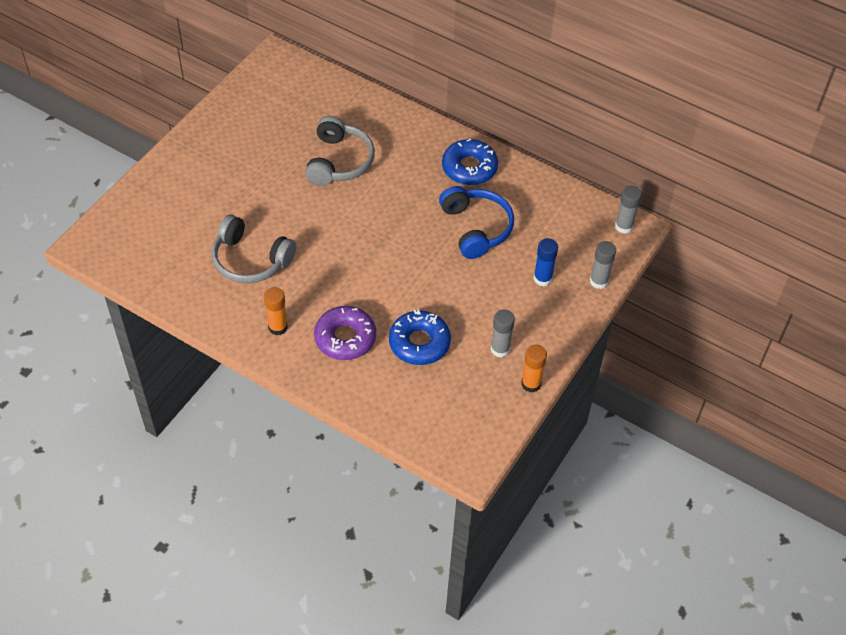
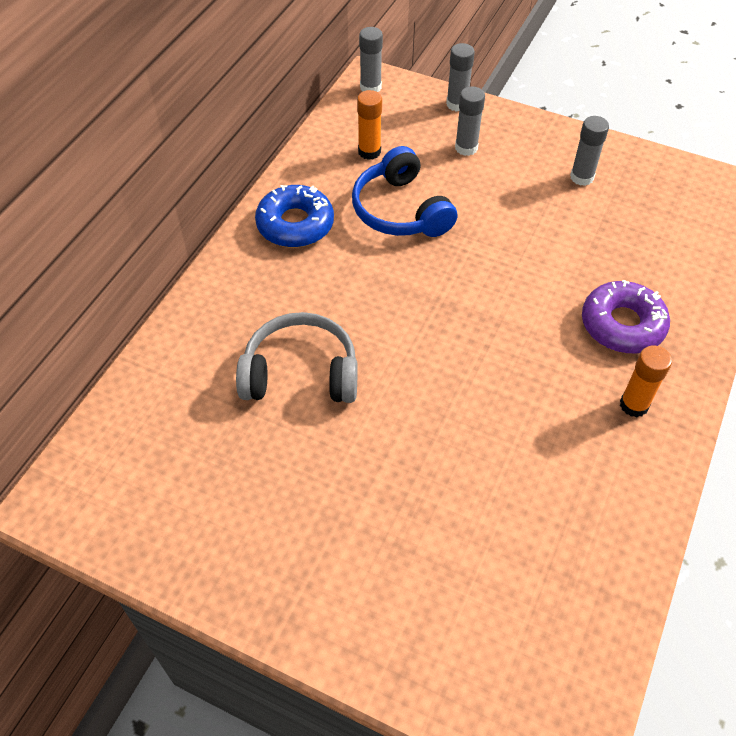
camera: 95 degrees left, 0 degrees up
grey headphones [212,215,296,284] -> none
blue donut [389,310,451,365] -> none
blue headphones [439,186,514,259] -> blue headphones turned 90 degrees counterclockwise [352,146,458,237]
orange glue stick [521,345,547,393] -> orange glue stick moved to [357,90,382,160]
blue glue stick [534,238,558,286] -> grey glue stick [455,86,485,156]

